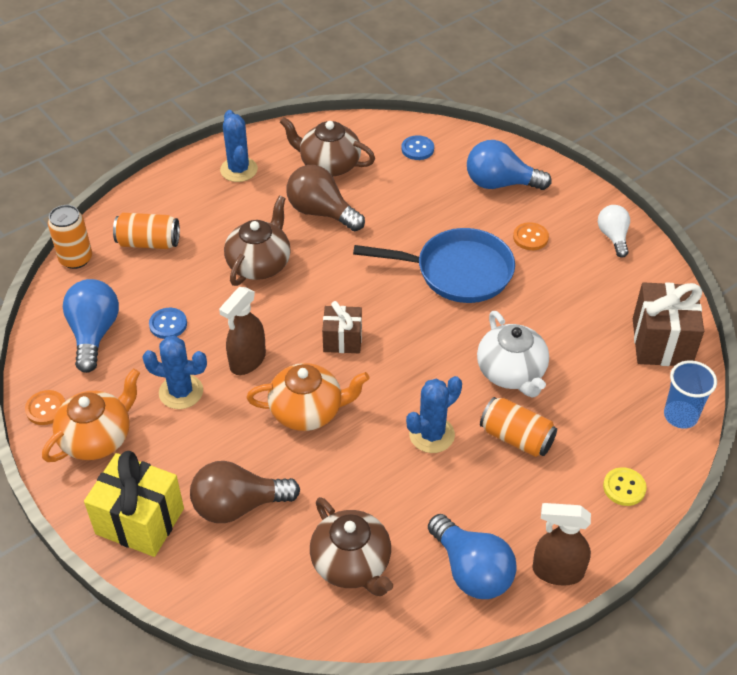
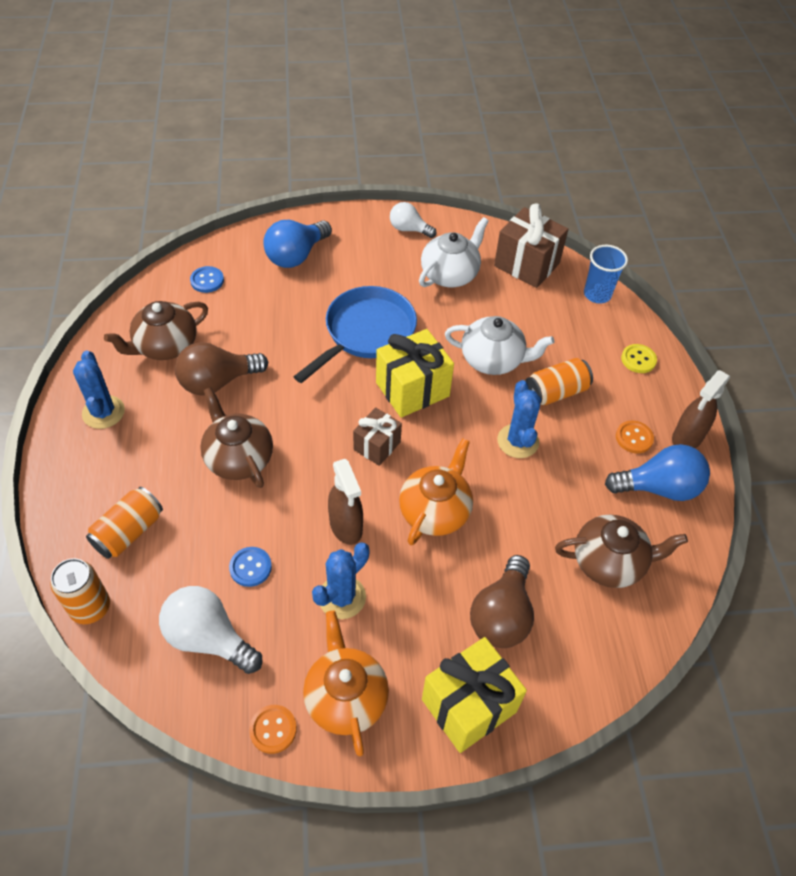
camera: 60 degrees left, 5 degrees up
blue light bulb [63,279,119,373] -> white light bulb [159,586,262,674]
blue cactus [220,110,258,182] -> blue cactus turned 60 degrees clockwise [73,350,125,429]
orange button [513,222,549,250] -> orange button moved to [616,421,654,453]
none -> yellow gift [376,329,454,418]
none -> white teapot [419,217,488,287]

